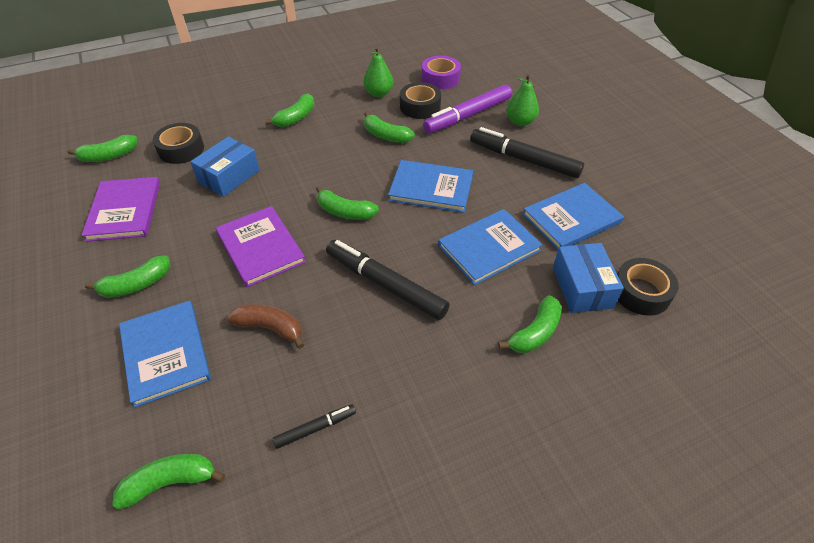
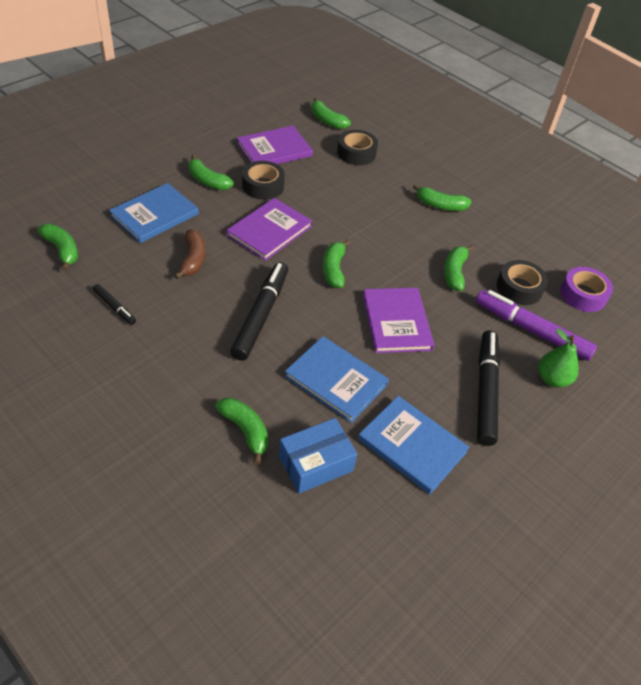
camera: 65 degrees right, 0 degrees up
blue box [190,136,259,197] -> none
green pear [364,46,393,97] -> none
blue book [388,160,473,213] -> purple book [363,288,434,353]
green banana [498,295,562,353] -> green banana turned 150 degrees counterclockwise [215,398,269,464]
black tape [617,258,679,316] -> black tape moved to [242,161,285,200]

